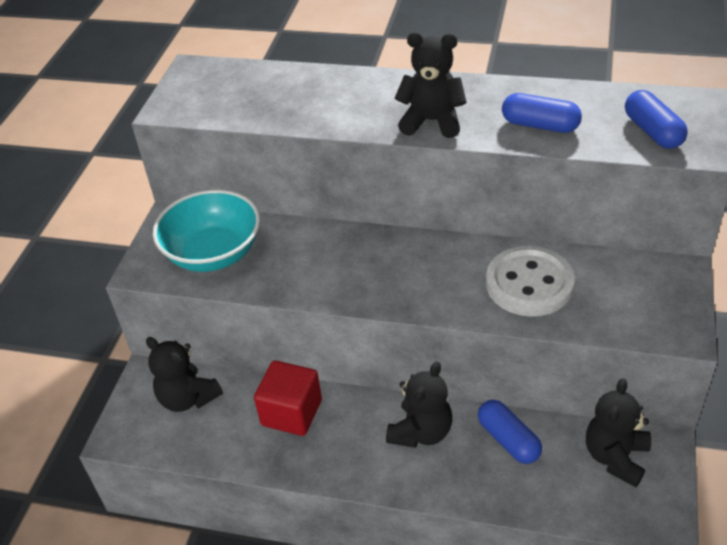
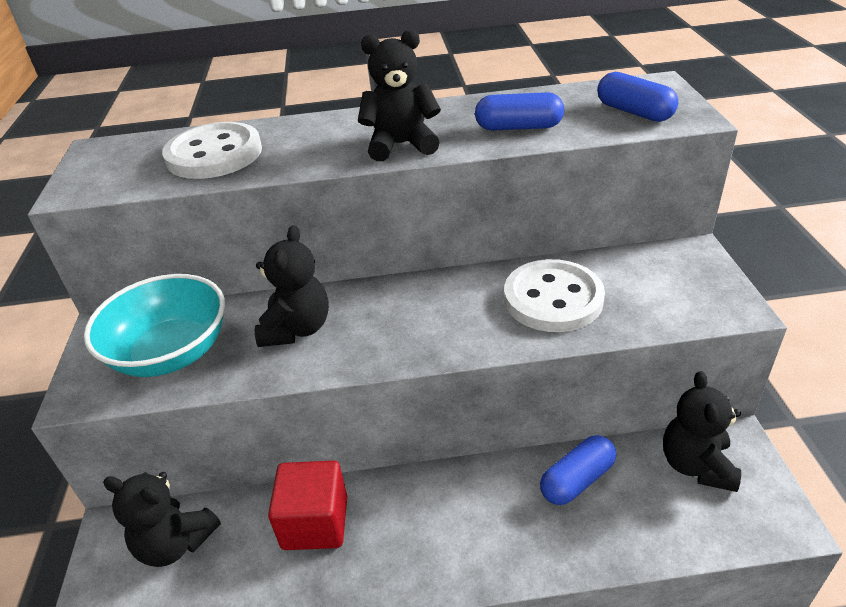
camera: 20 degrees left, 5 degrees down
black teddy bear [386,361,452,448] -> black teddy bear moved to [255,225,329,347]
blue capsule [478,400,542,464] -> blue capsule turned 75 degrees counterclockwise [540,435,616,505]
none -> white button [162,122,262,179]

